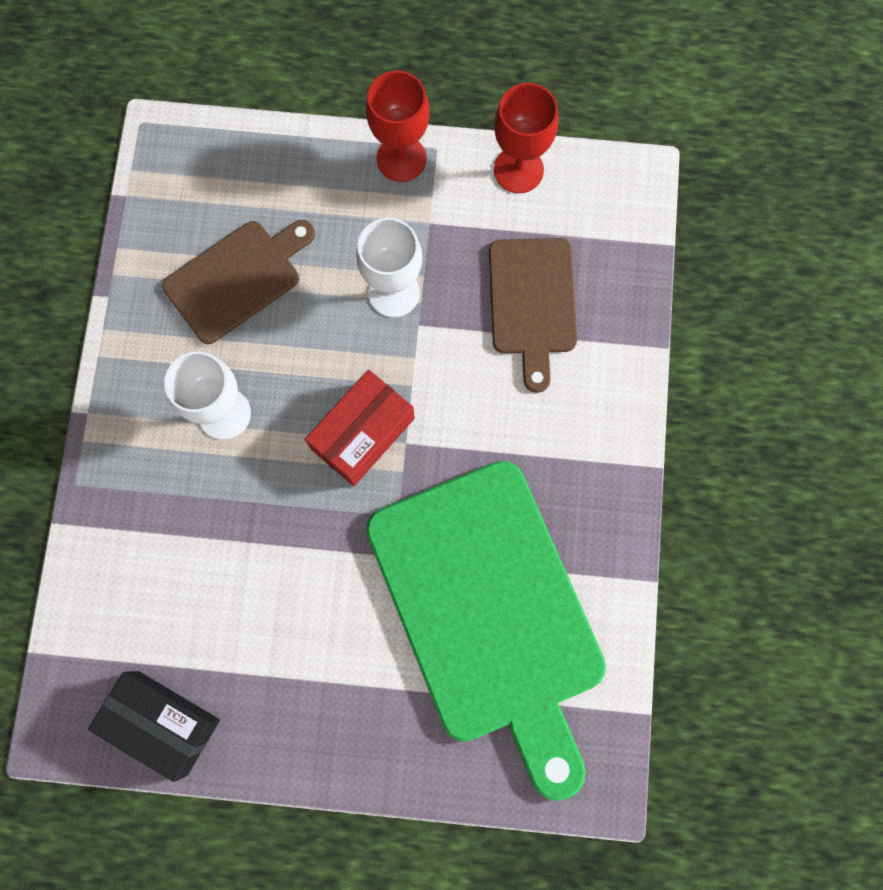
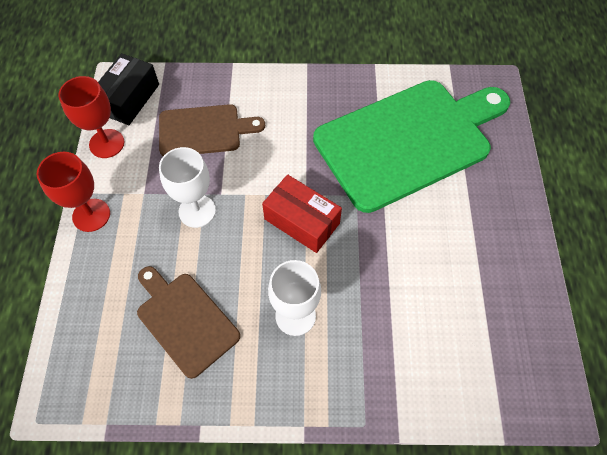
camera: 95 degrees left, 15 degrees down
black box [88,671,220,782] -> black box moved to [98,53,159,125]

